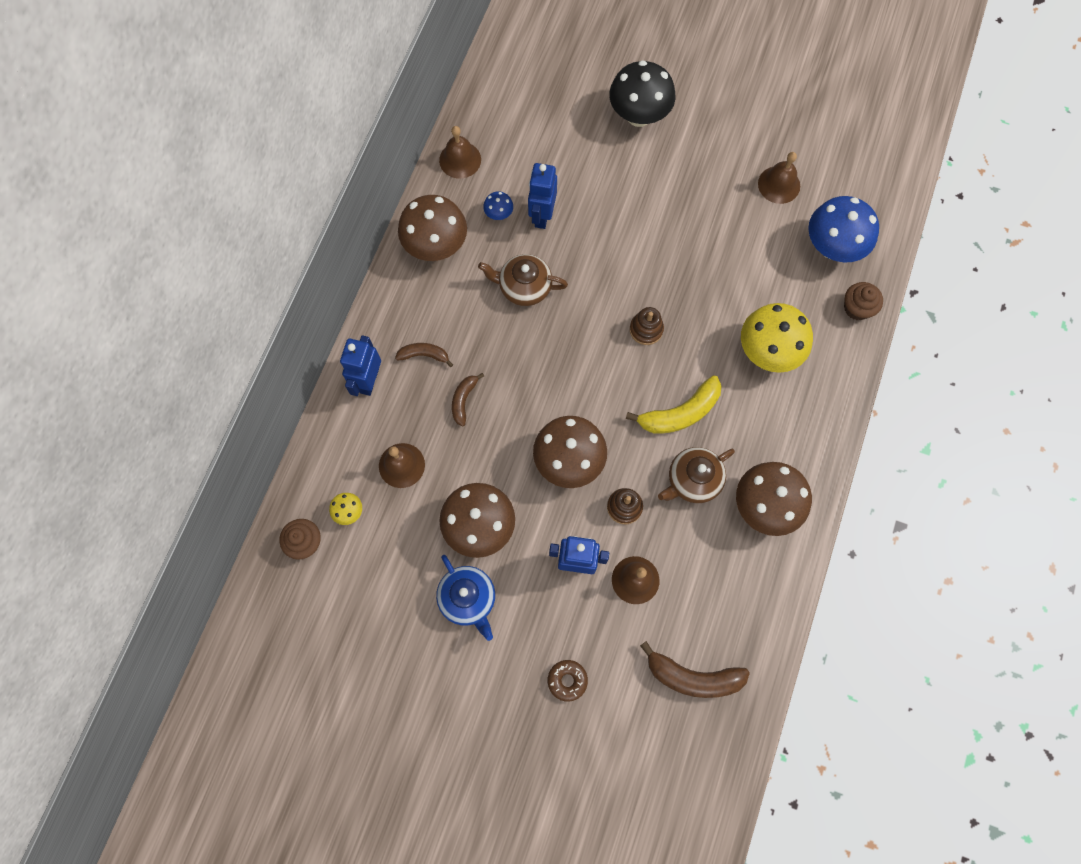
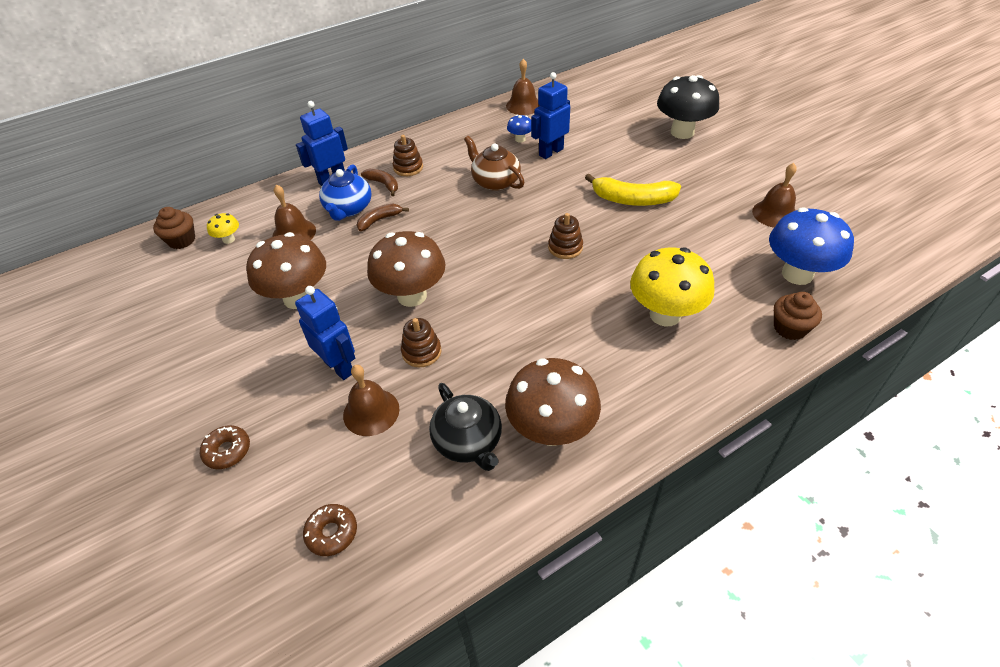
camera: 40 degrees right, 25 degrees down
brown mushroom [398,195,467,261] -> none
blue teapot [436,555,495,641] -> blue teapot moved to [319,164,372,221]
yellow banana [626,375,722,433] -> yellow banana moved to [585,173,681,206]
brown banana [640,641,750,698] -> brown donut [303,504,357,556]
brown teapot [658,447,735,503] -> none
none -> brown stacking toy [393,135,423,176]
none -> black teapot [429,383,502,471]

